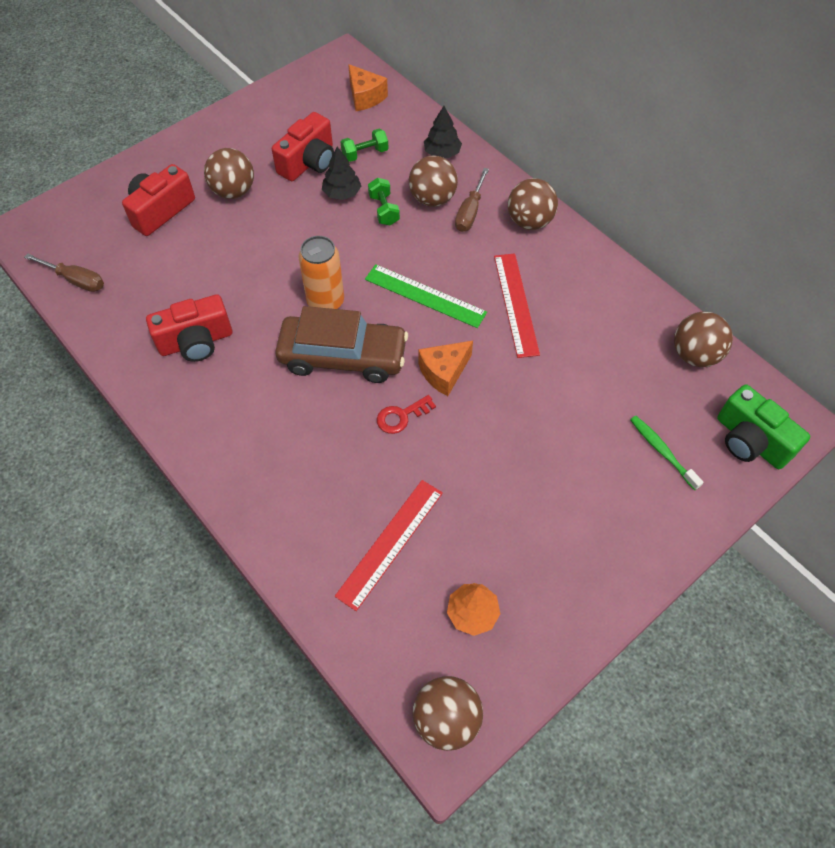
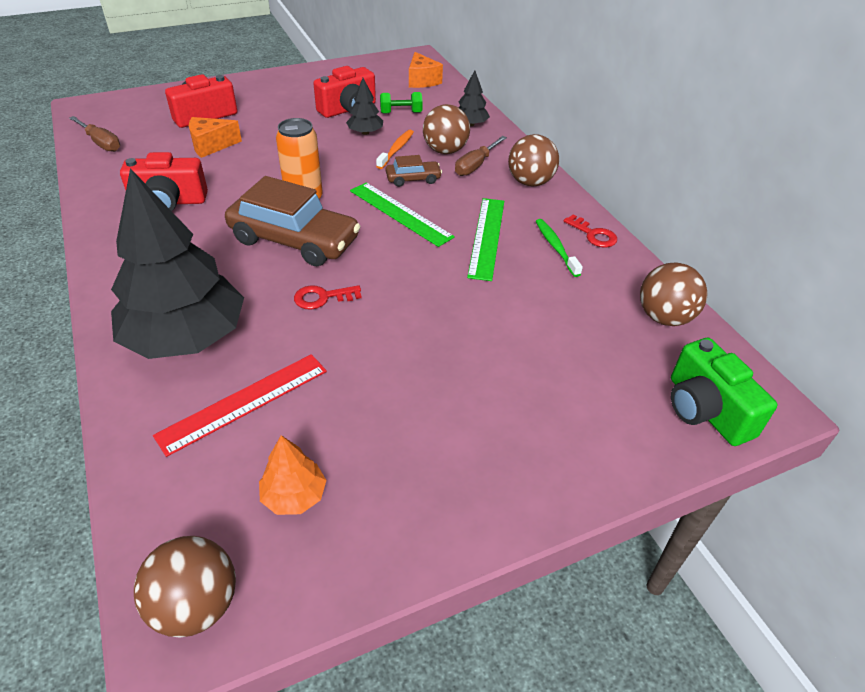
camera: 15 degrees right, 15 degrees down
brown ball [204,148,254,199] -> none
green dumbbell [368,178,400,225] -> orange toothbrush [376,130,414,169]
orange cheese [419,341,473,396] -> orange cheese moved to [189,117,242,158]
red ruler [494,253,540,358] -> green ruler [467,198,504,281]
green toothbrush [630,416,704,490] -> green toothbrush moved to [536,219,583,277]
none -> black tree [111,168,244,359]
none -> brown car [386,155,442,187]
none -> red key [563,214,617,248]

